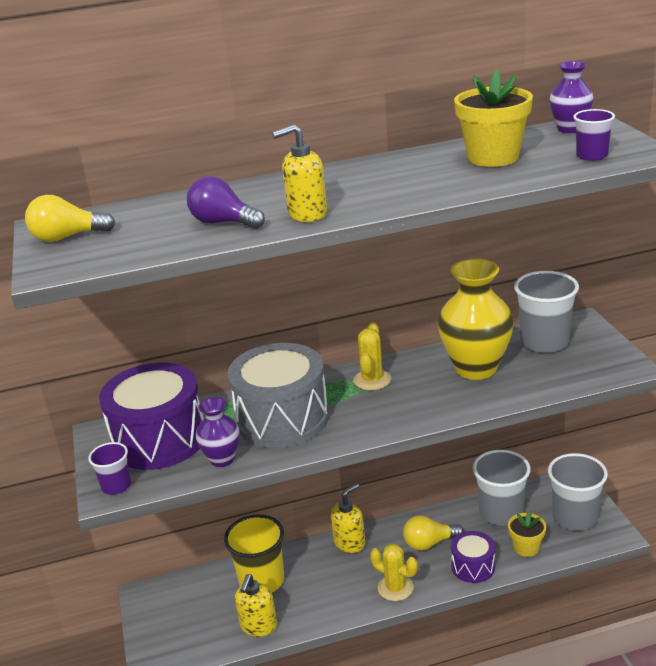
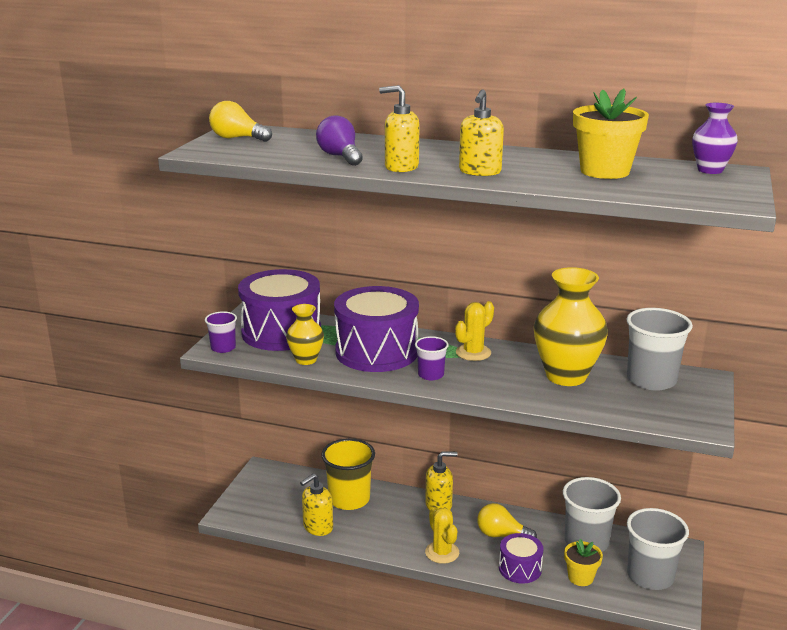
camera: 30 degrees right, 5 degrees down
purple vase [196,397,240,467] -> yellow vase [286,304,324,365]
grey drum [227,343,329,448] -> purple drum [334,286,419,372]
purple cup [573,109,615,161] -> purple cup moved to [415,336,449,380]
none -> yellow soap dispenser [459,89,504,176]

